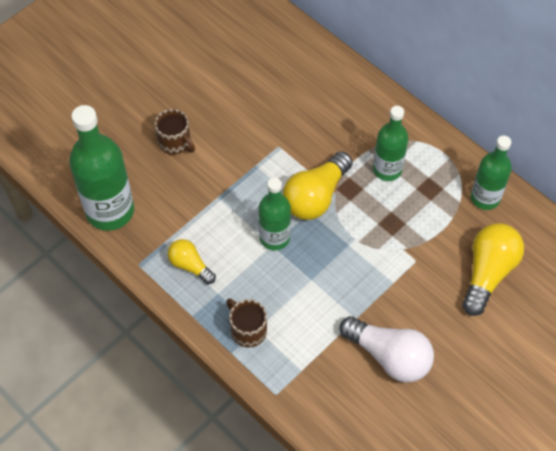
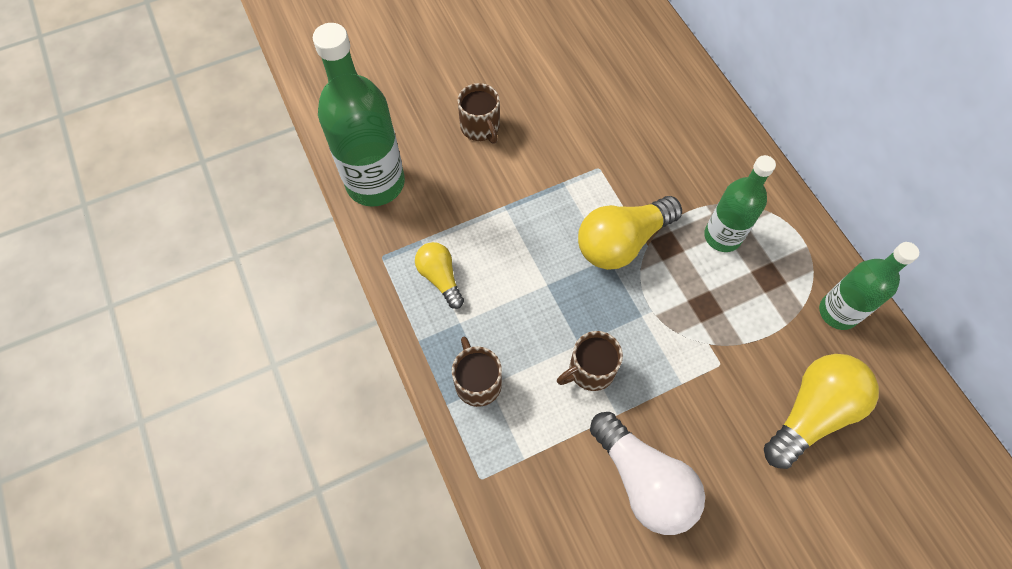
camera: 20 degrees right, 5 degrees up
green bottle [259,178,291,250] -> none
none -> brown mug [557,331,623,391]

